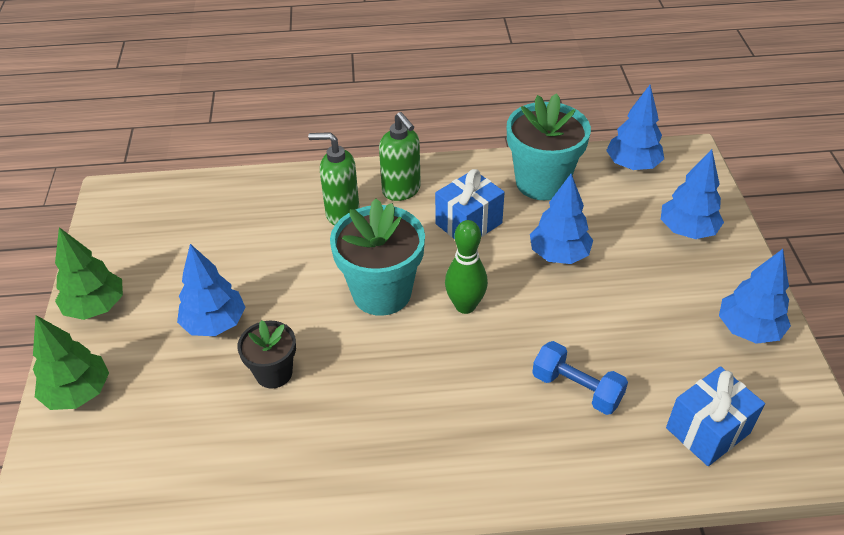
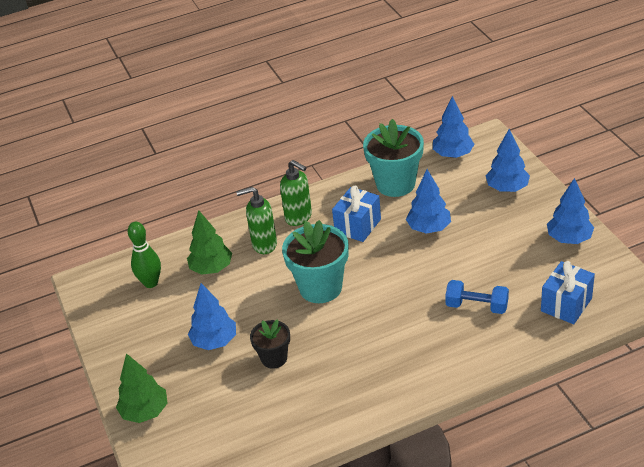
camera: 15 degrees left, 5 degrees down
green tree [55,227,123,320] -> green tree moved to [187,210,232,275]
green bowling pin [445,220,488,314] -> green bowling pin moved to [128,222,161,288]

